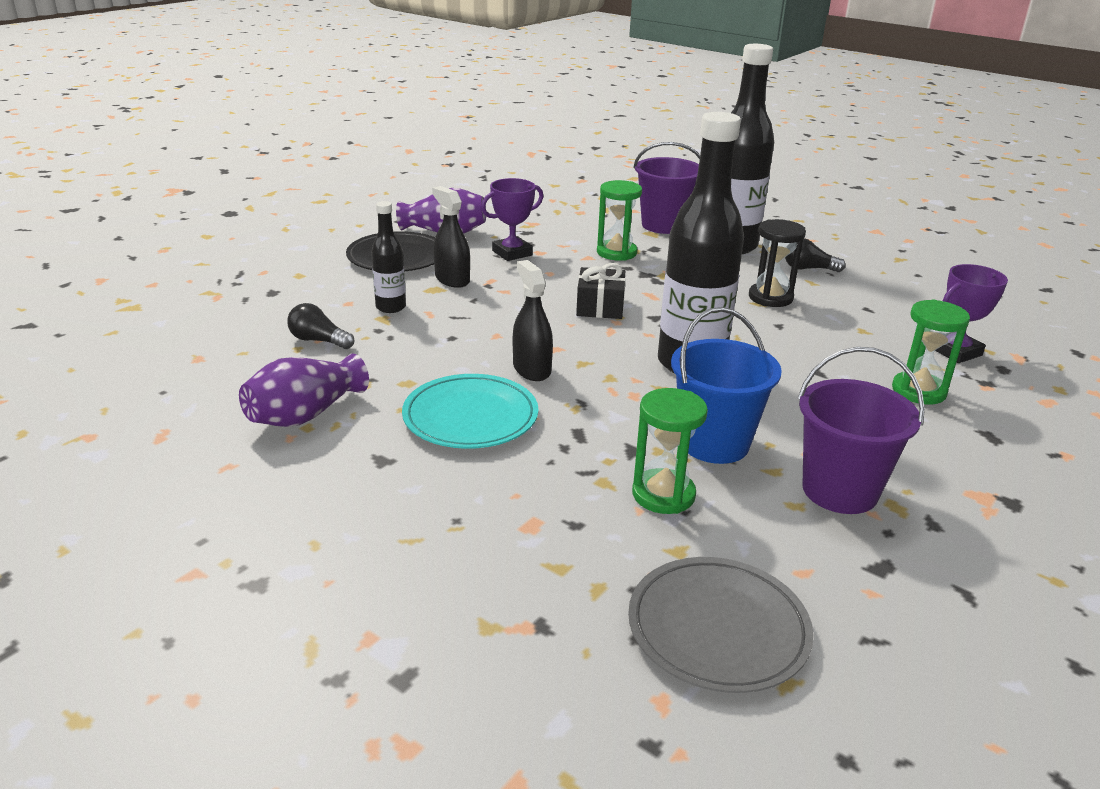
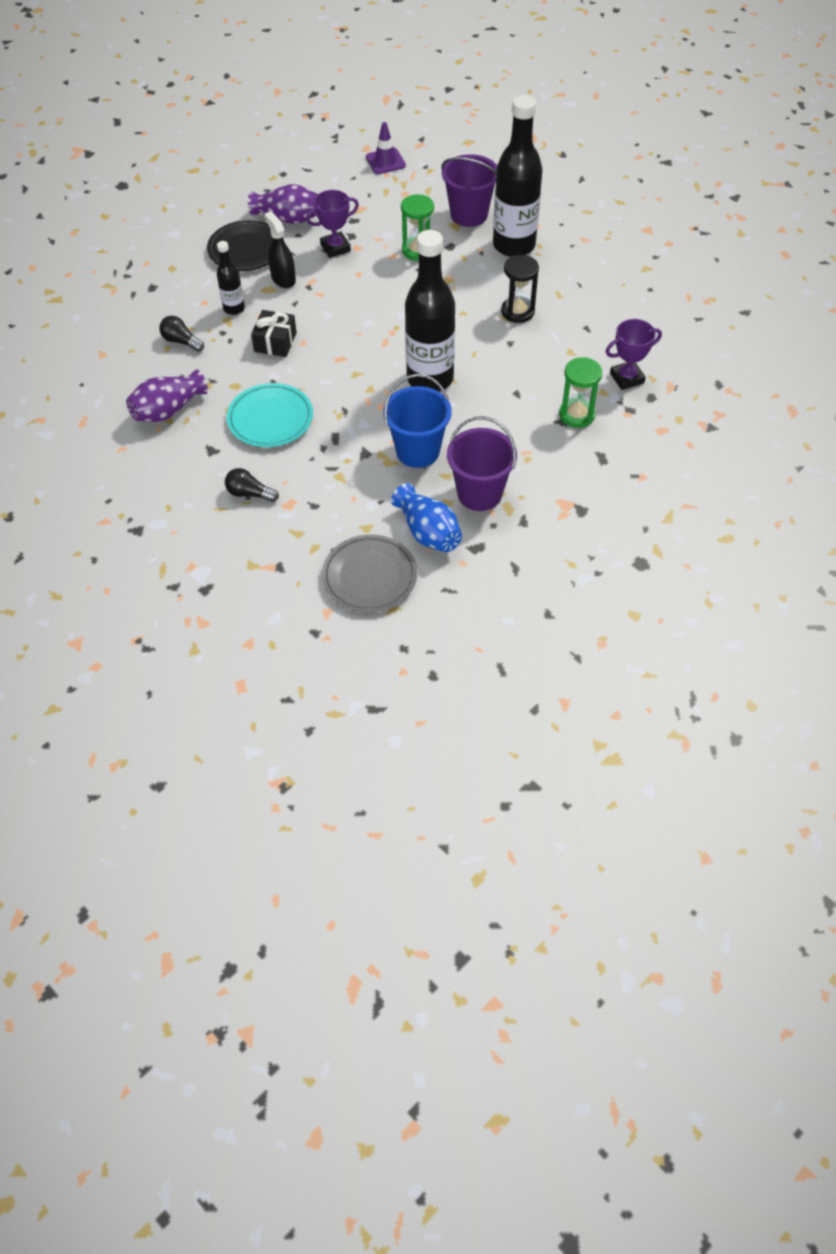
camera: 10 degrees right, 25 degrees up
black spray bottle [513,260,553,381] -> none
black gift [576,263,626,319] -> black gift moved to [251,310,297,357]
green hourglass [632,388,708,514] -> none
black light bulb [785,238,846,272] -> black light bulb moved to [225,468,279,502]
none -> purple traffic cone [366,122,406,174]
none -> blue vase [391,483,462,552]

